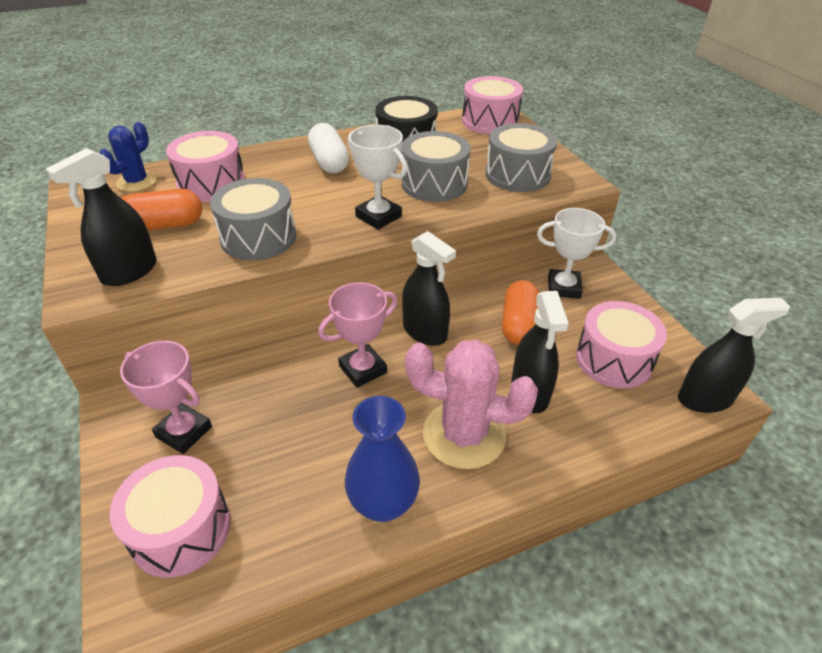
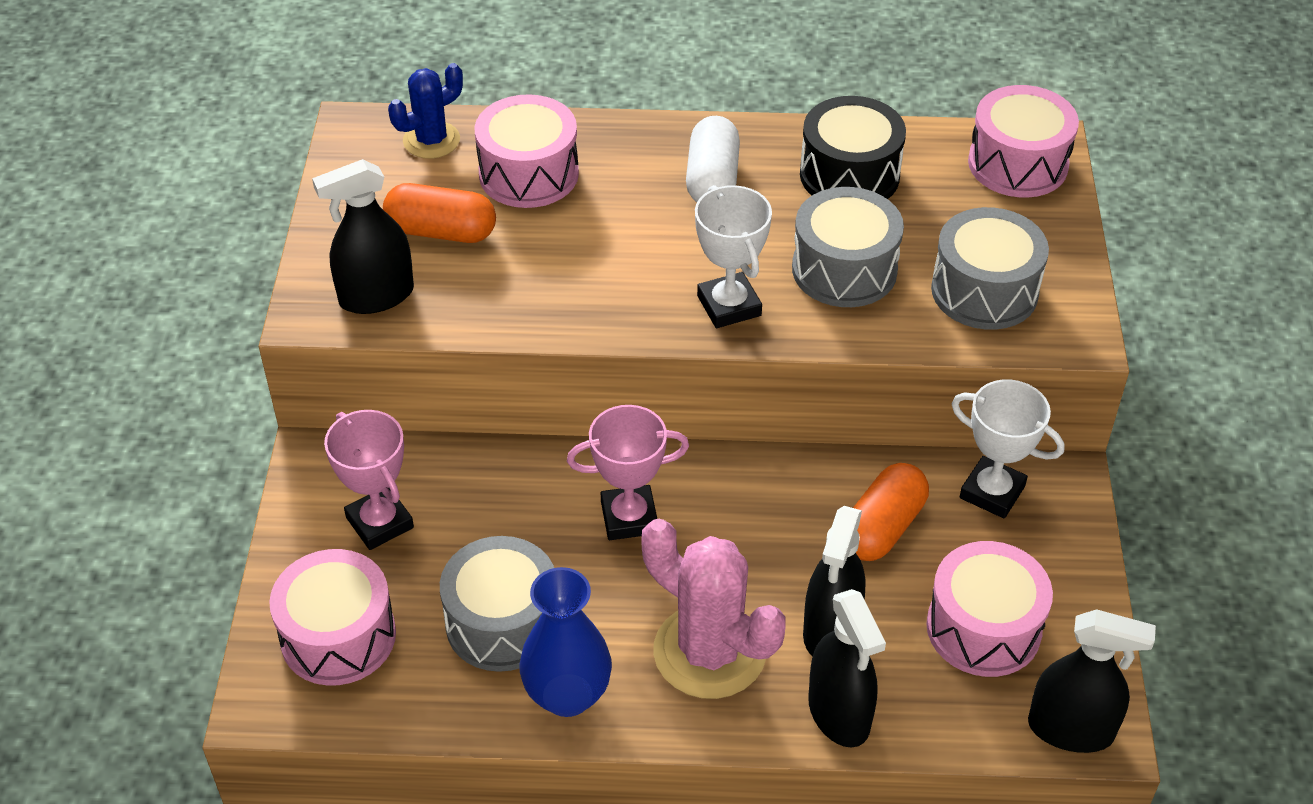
camera: 25 degrees right, 5 degrees up
grey drum [210,178,296,260] -> grey drum moved to [440,536,554,672]
black spray bottle [402,231,456,346] -> black spray bottle moved to [808,589,886,748]

